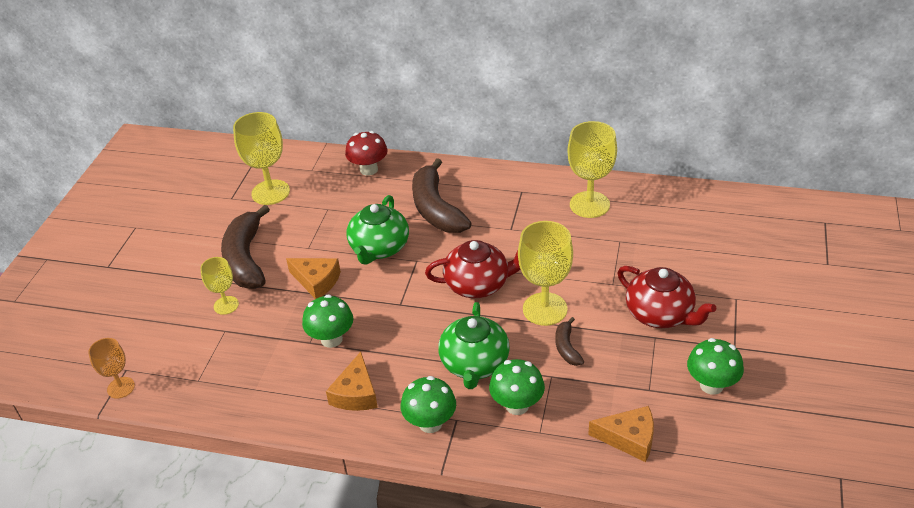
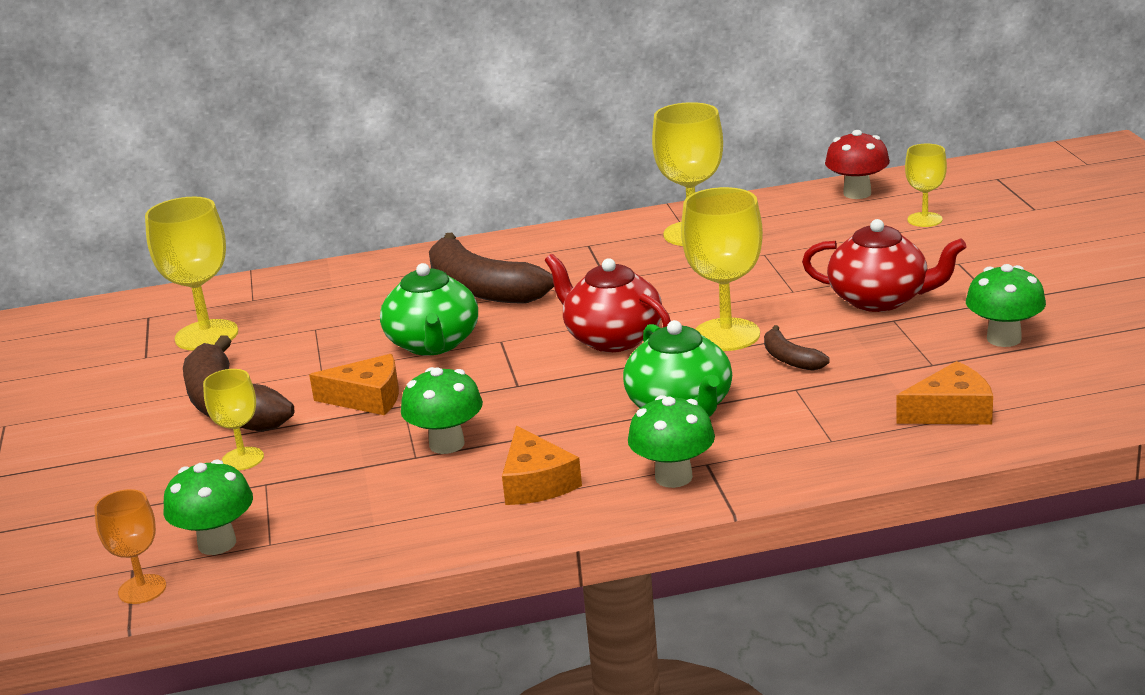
camera: 25 degrees left, 15 degrees down
red mushroom [345,131,388,176] -> red mushroom moved to [825,130,890,199]
red teapot [425,240,520,298] -> red teapot turned 105 degrees counterclockwise [545,254,671,352]
green mushroom [489,359,545,415] -> green mushroom moved to [164,460,253,555]
none -> yellow goblet [905,144,947,227]

